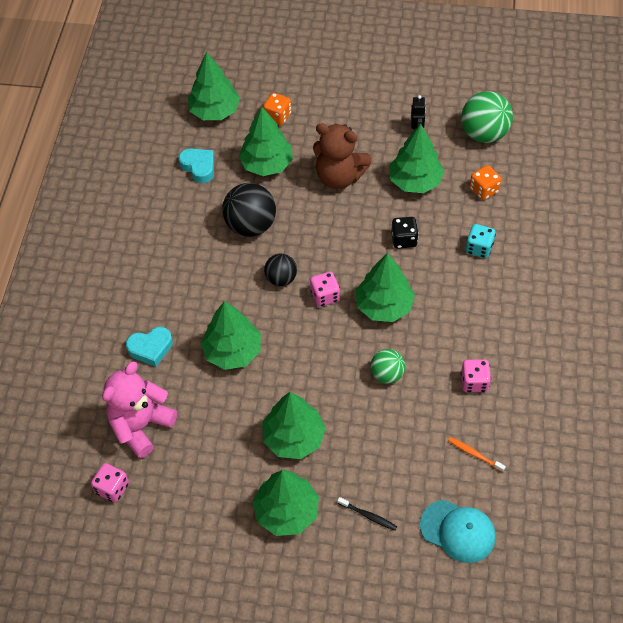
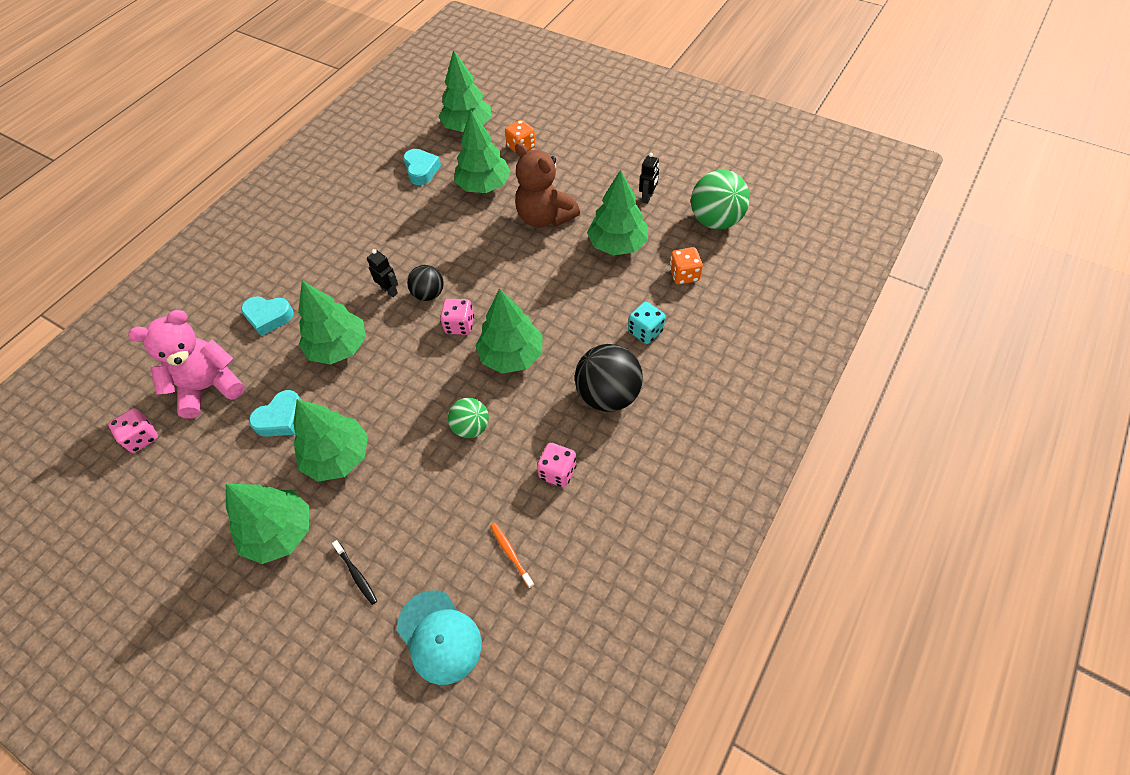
camera: 25 degrees right, 0 degrees up
black ball [222,183,276,237] -> black ball moved to [575,344,643,412]
black dice [391,217,419,249] -> none
none -> turquoise heart [249,390,301,437]
none -> black robot [367,249,398,297]

